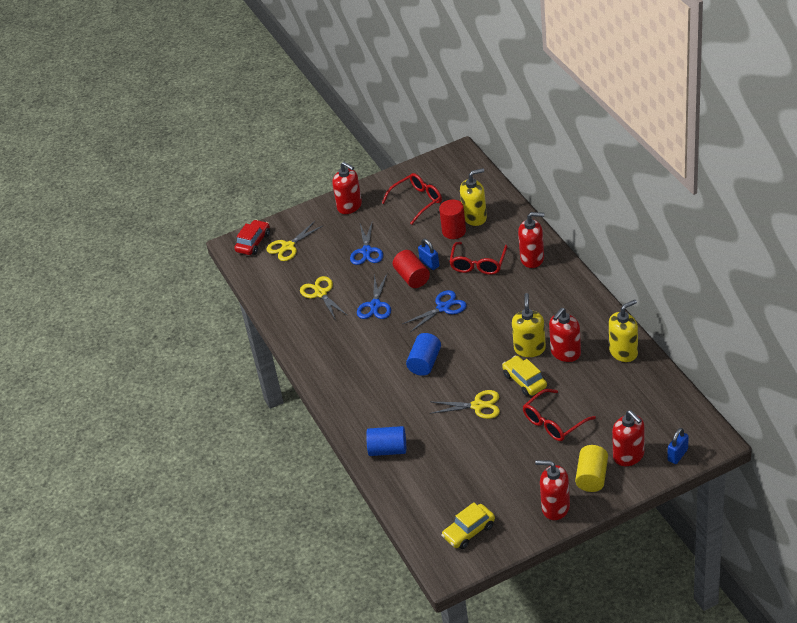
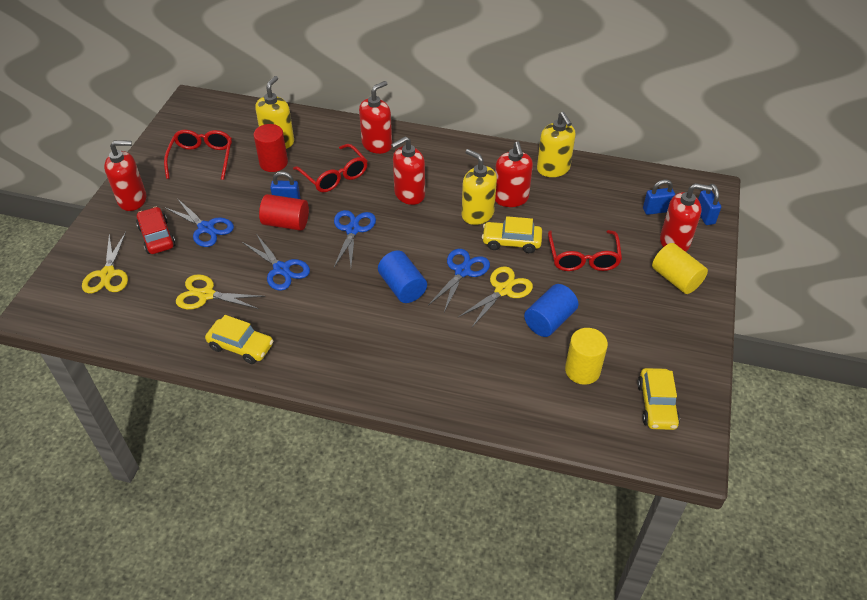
camera: 55 degrees left, 5 degrees up
red car [234,220,270,255] -> red car moved to [136,207,176,254]
blue cylinder [366,426,406,456] -> blue cylinder moved to [524,284,578,337]
red soap dispenser [535,460,570,520] -> red soap dispenser moved to [391,136,425,205]
yellow soap dispenser [609,300,638,362] -> yellow soap dispenser turned 150 degrees clockwise [537,112,576,177]
none -> yellow car [205,315,273,364]
none -> blue scissors [429,249,490,312]
none -> yellow cylinder [565,328,608,385]
none -> blue padlock [643,180,675,215]

